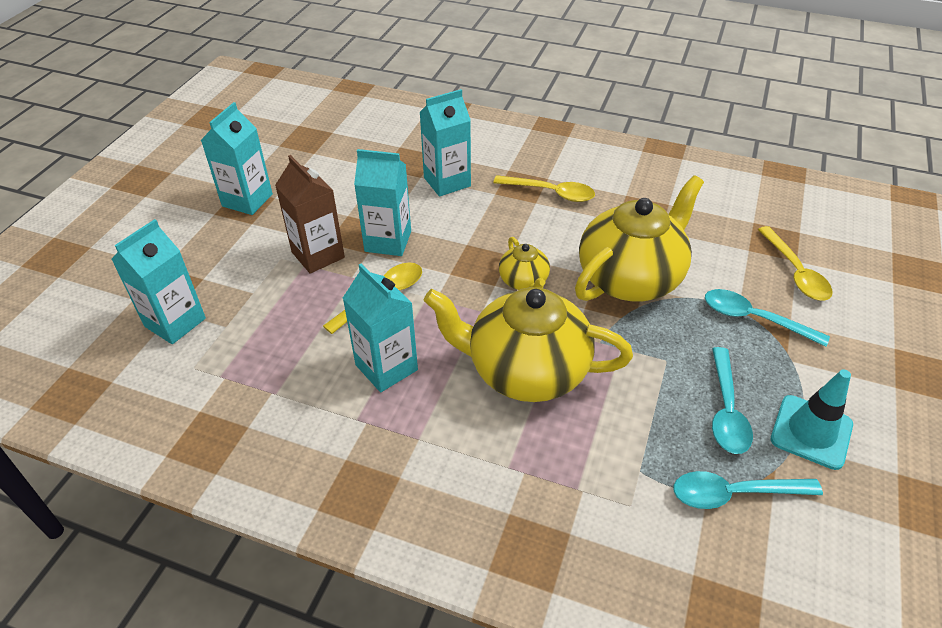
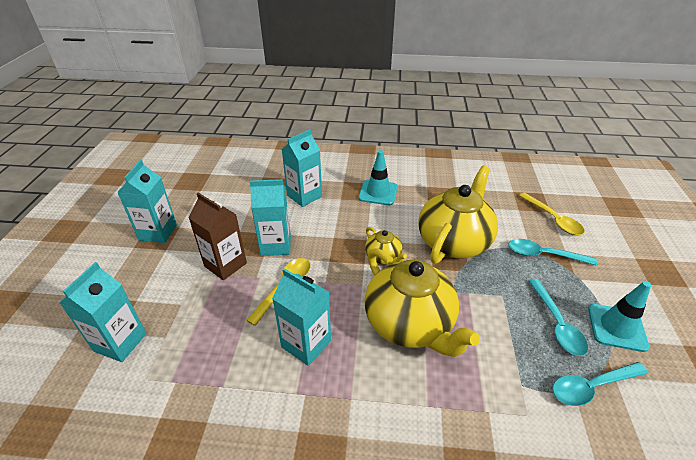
camera: 15 degrees left, 5 degrees down
yellow teapot [424,287,633,402] -> yellow teapot turned 120 degrees counterclockwise [365,248,480,357]
yellow spoon [493,175,595,202] -> turquoise traffic cone [358,150,398,205]

